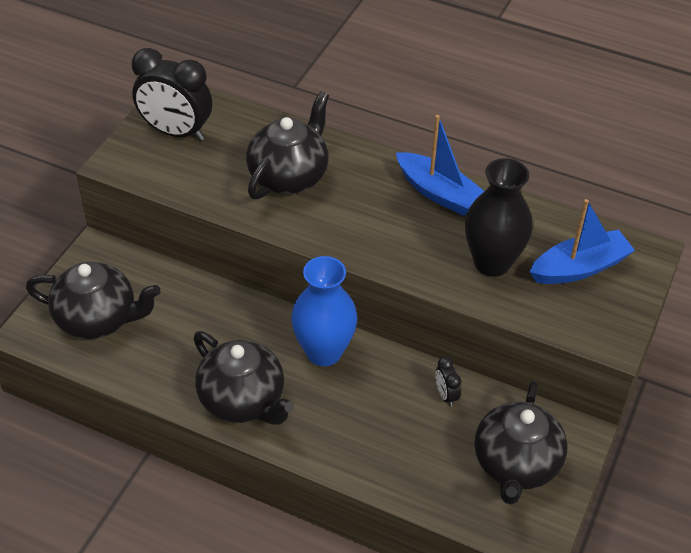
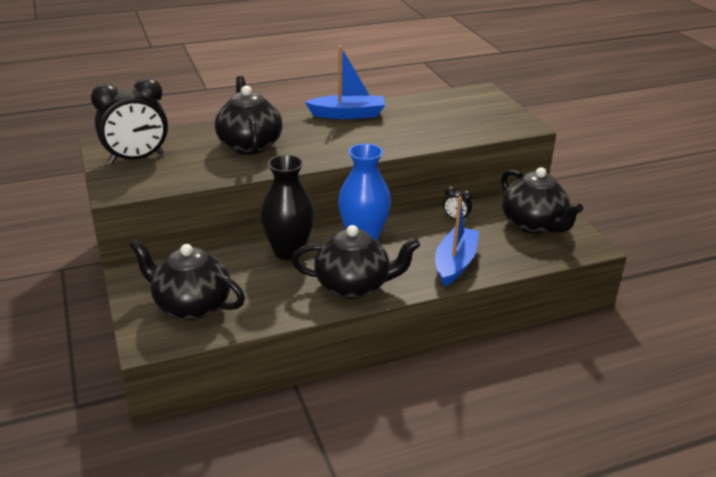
camera: 45 degrees left, 15 degrees down
black teapot [26,262,161,339] -> black teapot turned 120 degrees counterclockwise [129,239,245,320]
black vase [465,158,533,277] -> black vase moved to [260,155,315,260]
blue boat [530,199,635,284] -> blue boat moved to [435,197,479,286]

